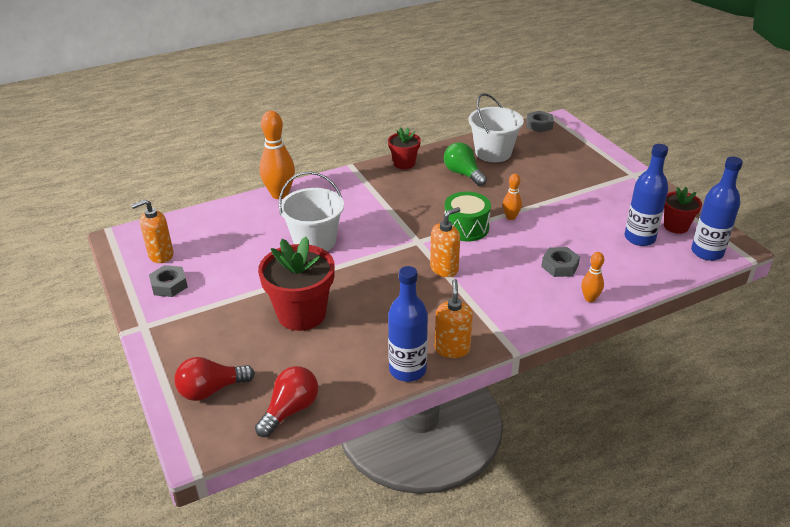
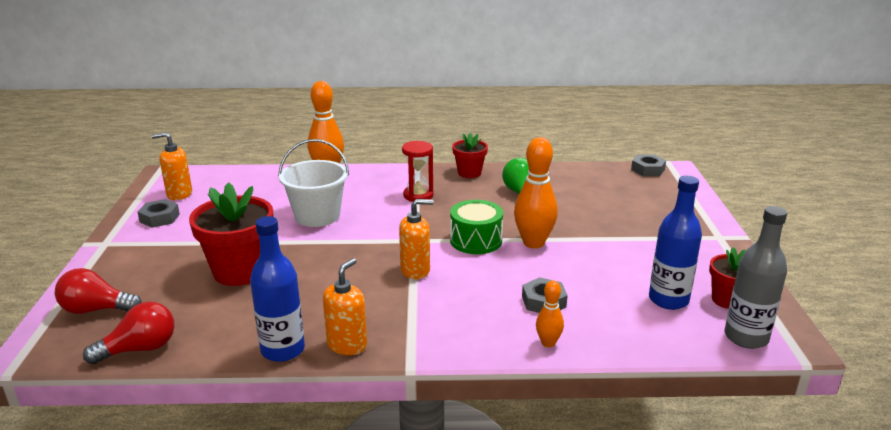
camera: 25 degrees right, 10 degrees down
white bucket [468,93,524,162] -> none
orange bowling pin [503,174,522,220] -> orange bowling pin [514,137,558,248], size x1.90
blue bottle [691,156,743,261] -> grey bottle [725,206,787,349]
none -> red hourglass [402,141,433,202]

